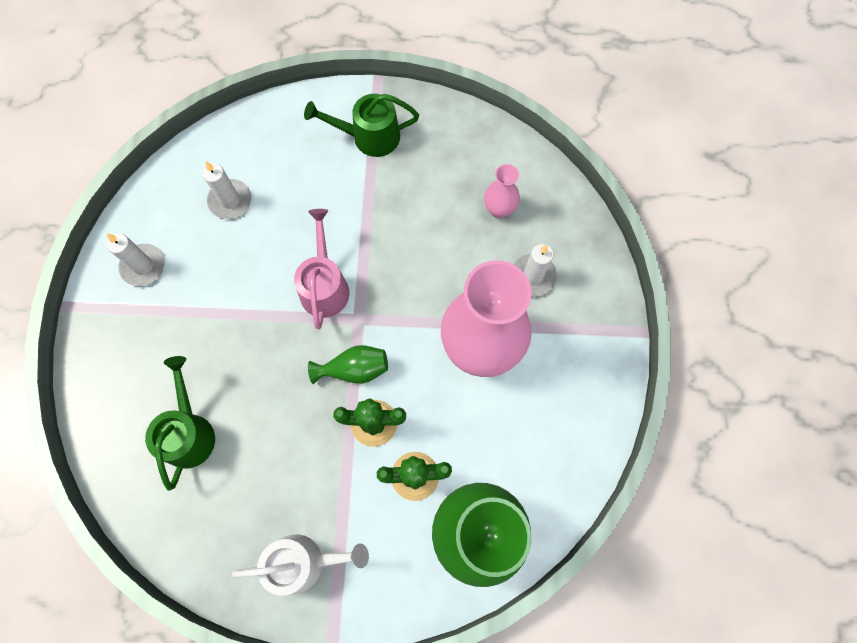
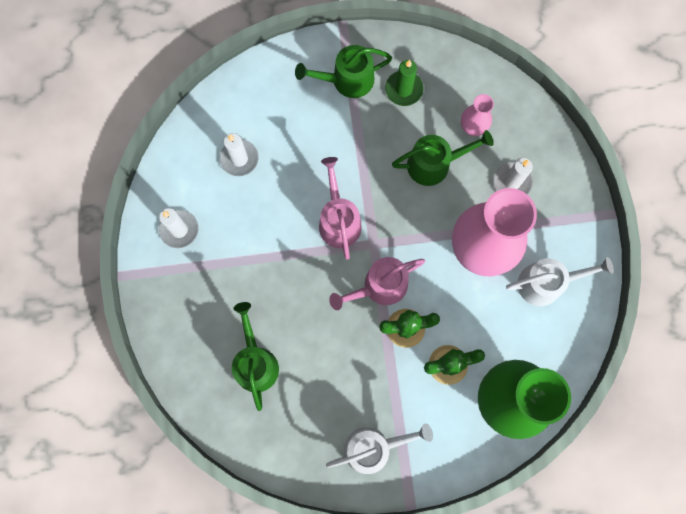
camera: 10 degrees left, 5 degrees up
green vase [308,345,388,384] -> pink watering can [329,257,425,310]
none -> green candle [385,60,423,106]
none -> green watering can [392,130,494,186]
none -> white watering can [506,257,614,306]

